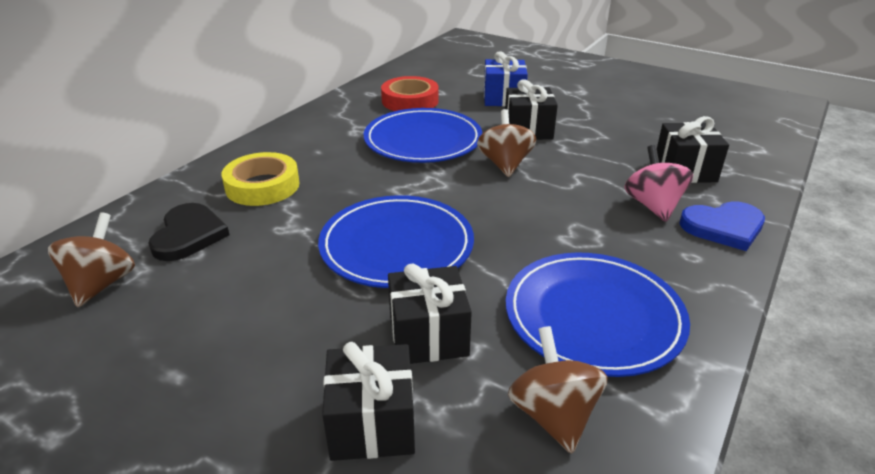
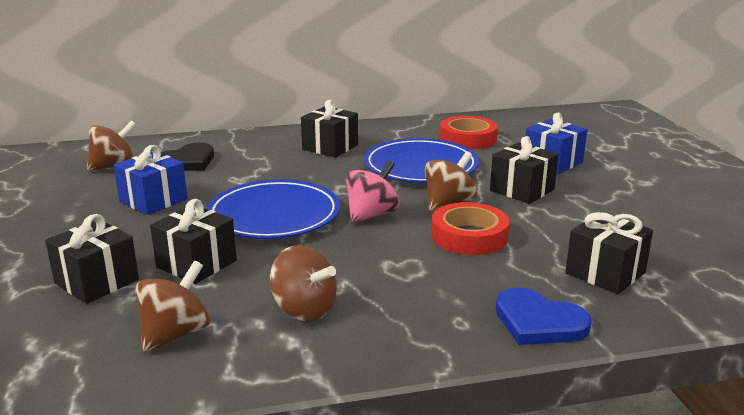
camera: 45 degrees right, 10 degrees down
yellow tape [222,152,300,206] -> none
blue plate [506,252,690,377] -> brown spinning top [270,245,337,322]
pink spinning top [625,145,693,222] -> pink spinning top moved to [346,160,400,224]
none -> blue gift [113,145,187,215]
none -> black gift [301,100,358,158]
none -> red tape [431,202,510,255]

